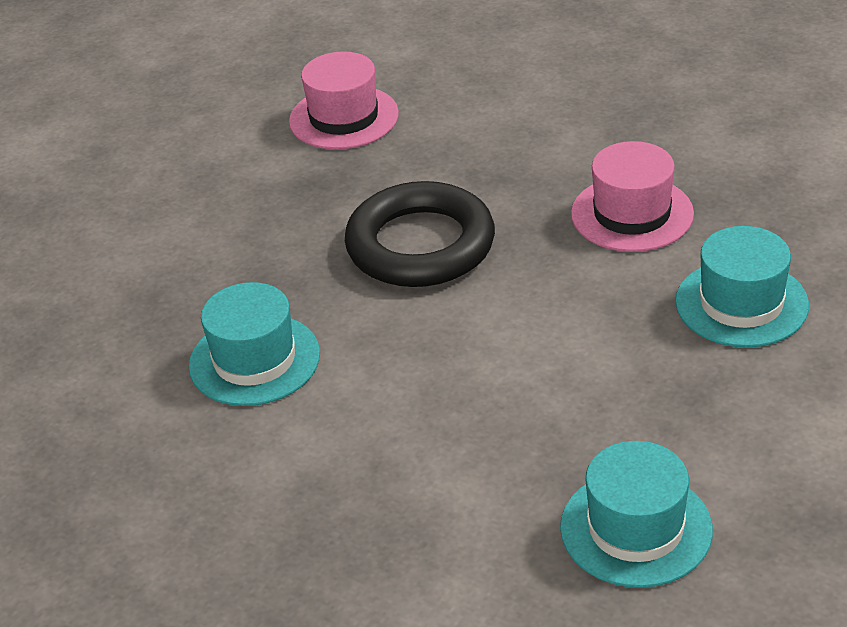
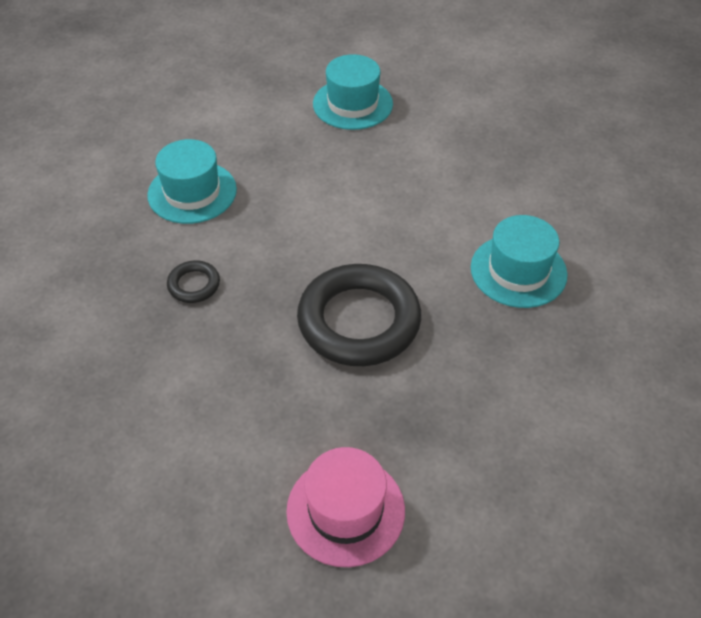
camera: 160 degrees left, 10 degrees up
pink hat [571,141,694,252] -> black ring [167,260,220,303]

